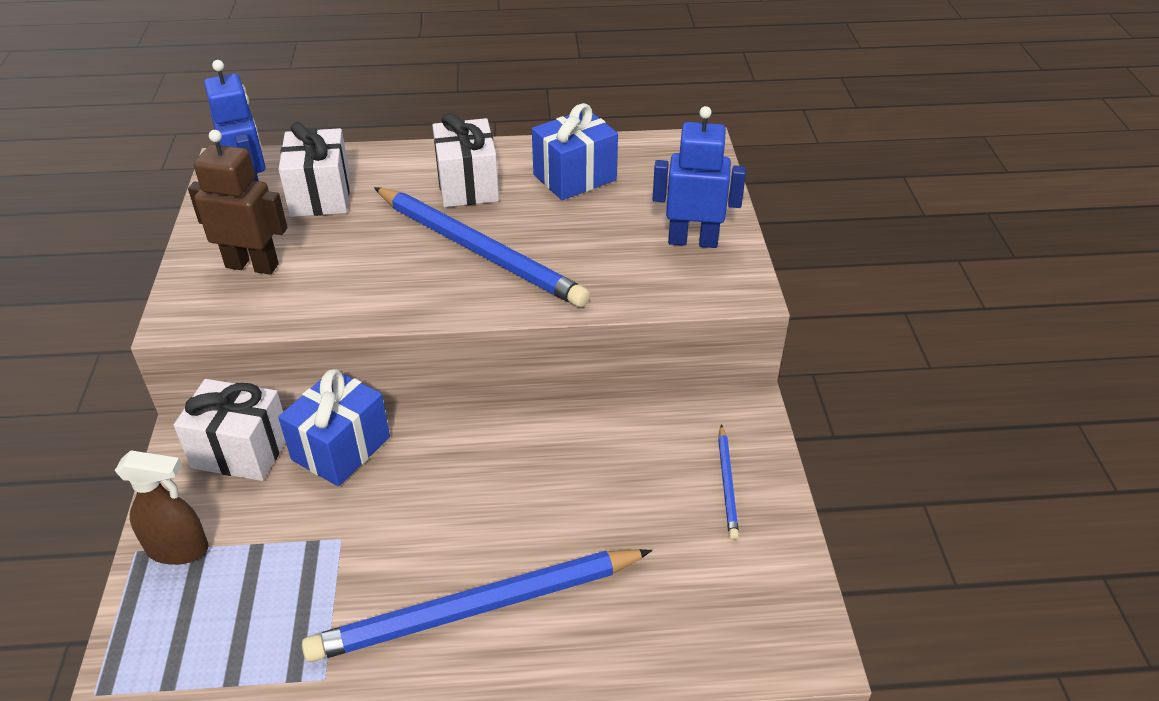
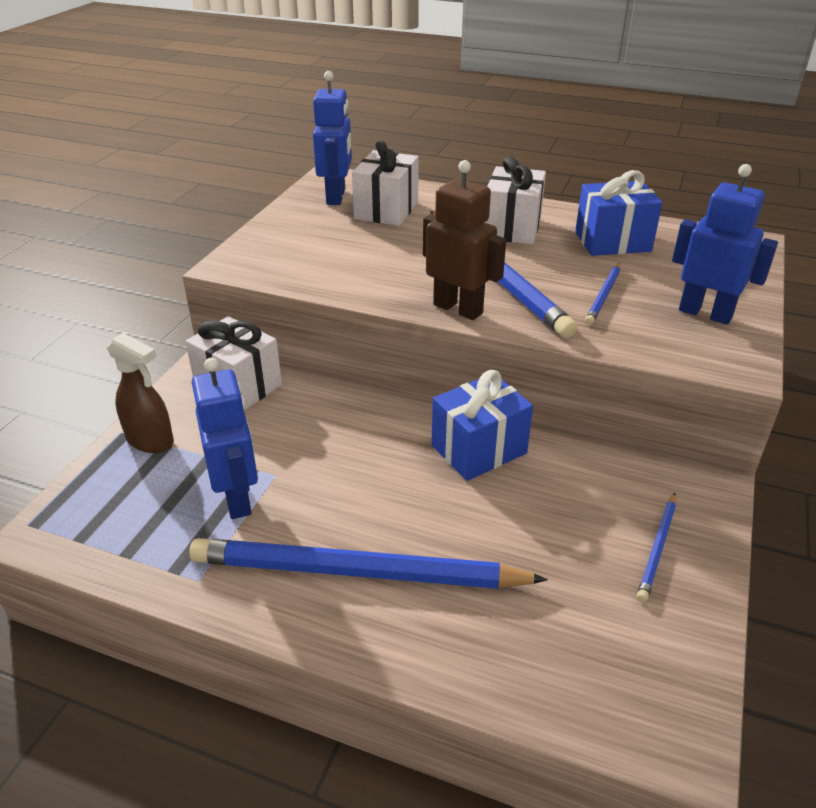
camera: 25 degrees right, 5 degrees down
brown robot [188,130,287,275] -> brown robot moved to [423,160,506,320]
blue gift [278,369,390,486] -> blue gift moved to [431,370,533,481]
none -> blue robot [192,358,258,519]
none -> blue pencil [585,263,621,325]

